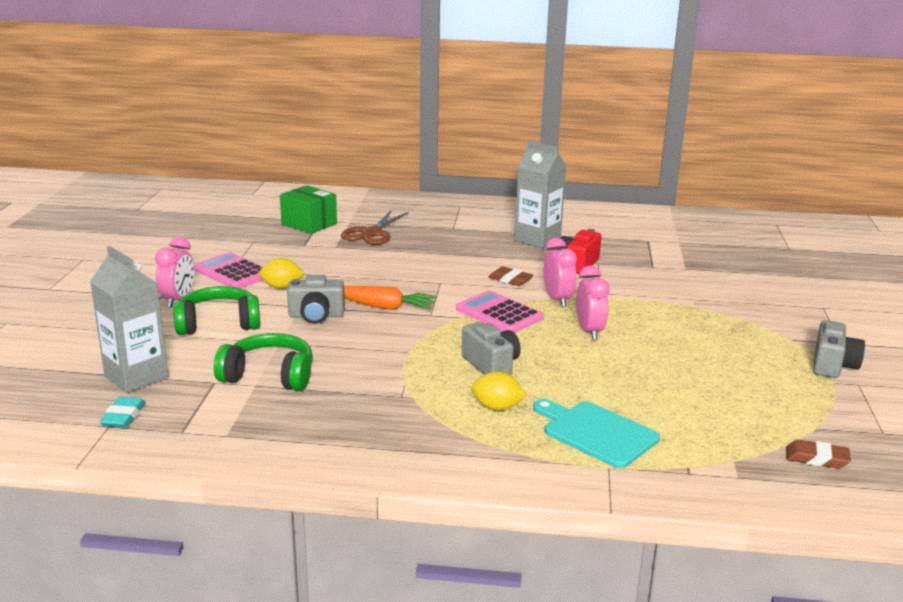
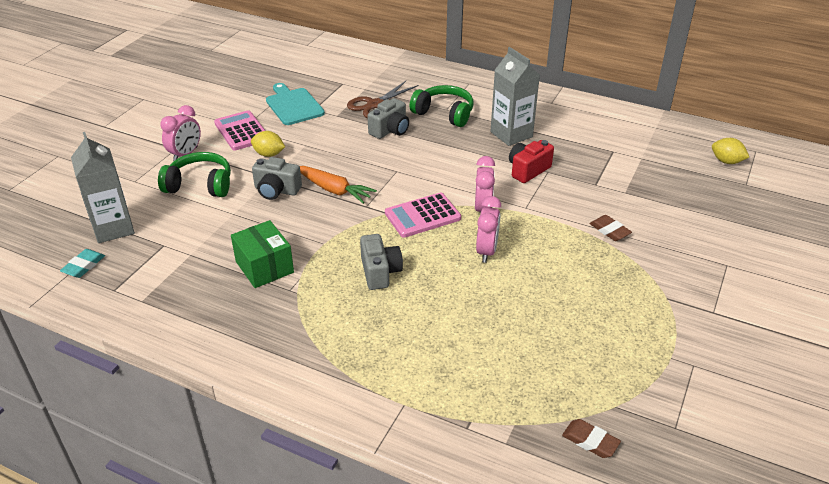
camera: 20 degrees right, 15 degrees up
green headphones [214,333,313,391] -> green headphones moved to [410,85,474,127]
green box [280,185,337,234] -> green box moved to [231,220,294,288]
pink calculator [456,290,544,333] -> pink calculator turned 90 degrees counterclockwise [385,193,461,238]
yellow lemon [471,371,527,411] -> yellow lemon moved to [712,138,749,164]
brown eraser [488,267,534,286] -> brown eraser moved to [590,215,632,241]
turquoise cutting board [533,399,660,468] -> turquoise cutting board moved to [266,83,325,125]
grey camera [814,320,865,378] -> grey camera moved to [368,98,409,139]

